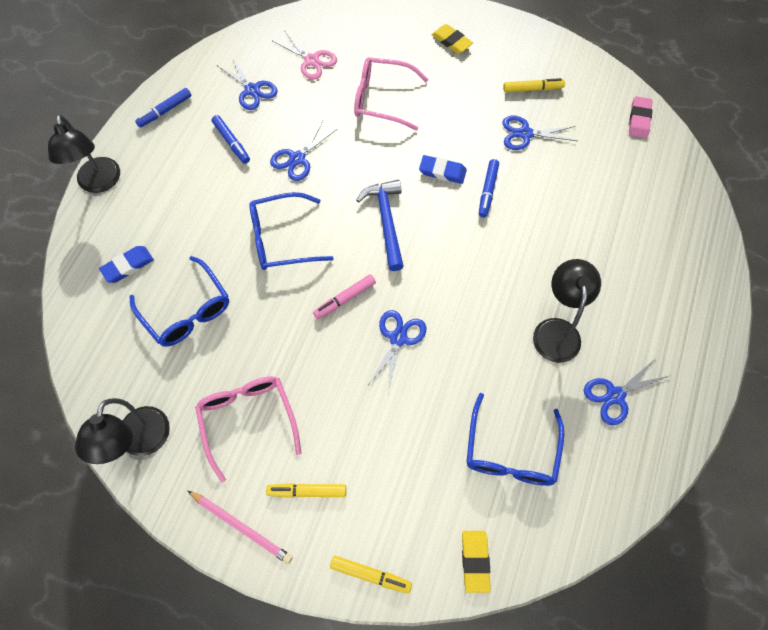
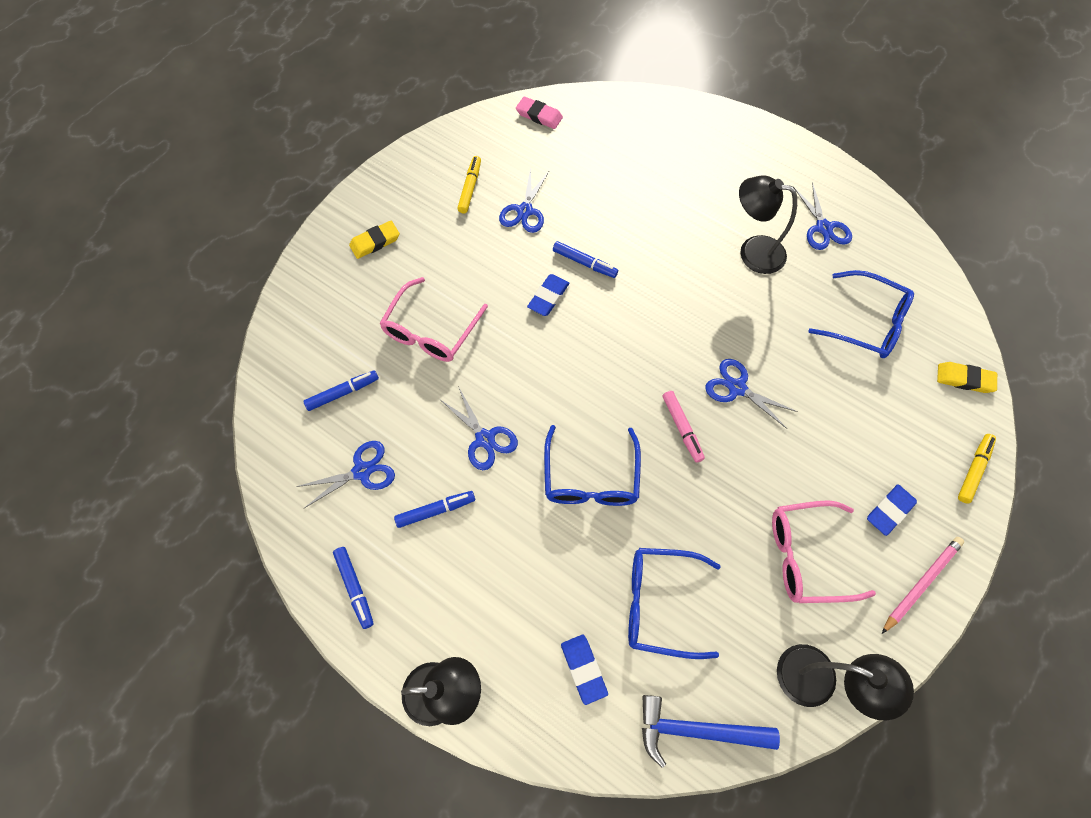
camera: 75 degrees left, 0 degrees up
blue glasses [130,256,229,347] -> blue glasses turned 150 degrees counterclockwise [628,548,721,659]
yellow marker [266,483,346,498] -> blue eraser [867,484,917,536]
pink scissors [273,30,337,80] -> blue marker [303,370,379,411]
blue hammer [356,180,404,271] -> blue hammer moved to [642,695,780,768]

